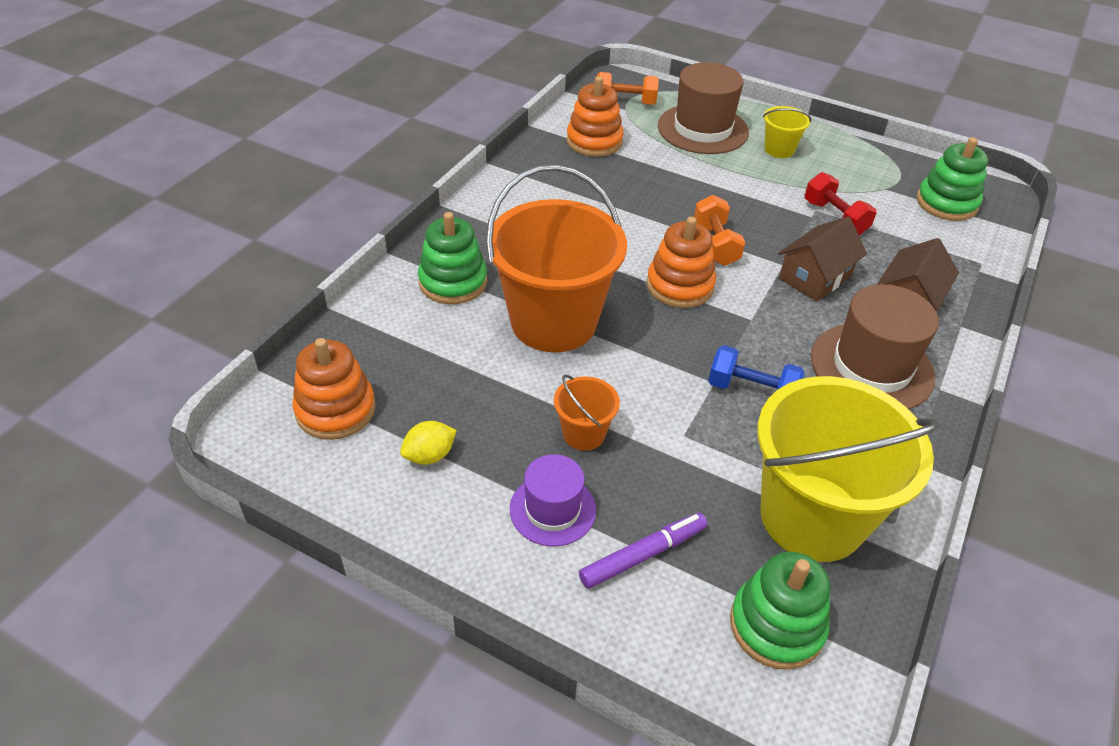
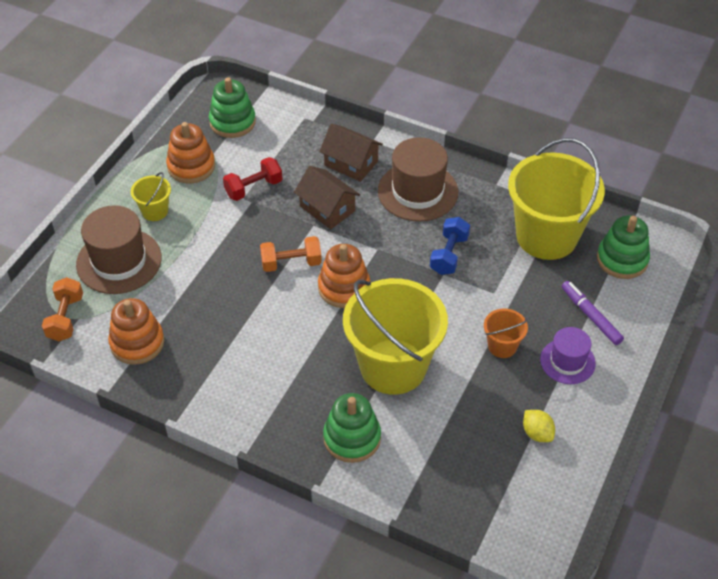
camera: 90 degrees left, 5 degrees up
orange stacking toy [292,338,376,440] -> orange stacking toy moved to [166,122,215,183]
orange bucket [486,165,627,352] -> yellow bucket [343,278,448,395]

